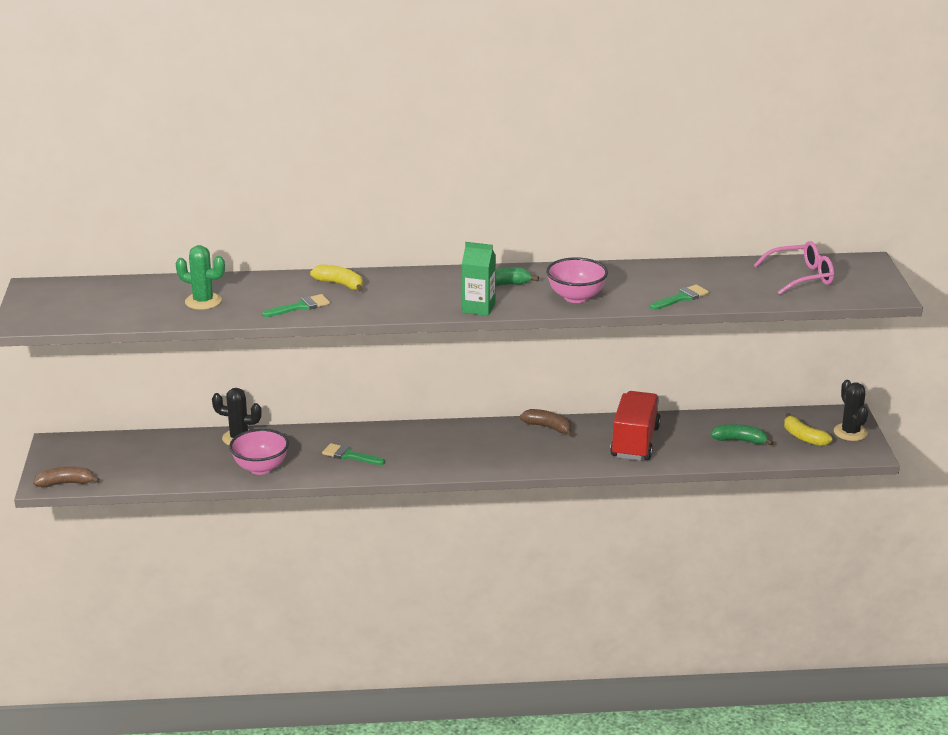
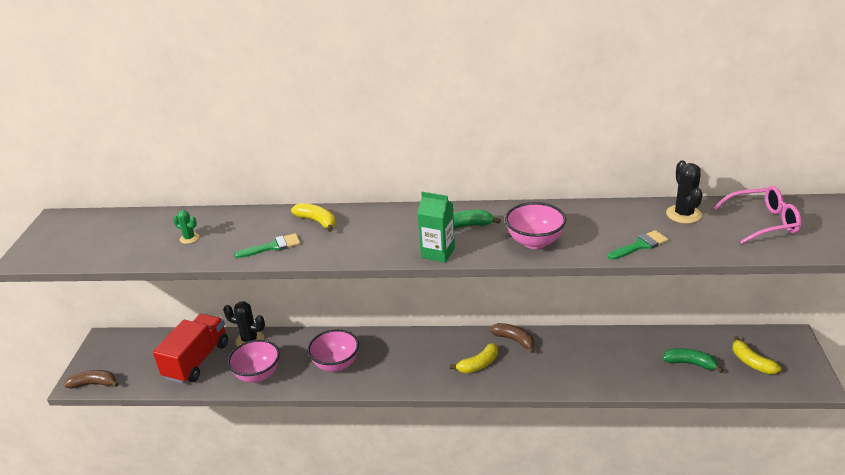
camera: 10 degrees right, 5 degrees up
green cactus [176,245,225,310] -> green cactus [173,210,199,244], size x0.59
green brush [322,443,385,465] -> pink bowl [308,329,359,372]
red truck [610,391,661,461] -> red truck moved to [153,314,228,384]
black cactus [834,380,868,441] -> black cactus moved to [666,161,703,224]
none -> yellow banana [450,343,498,373]

